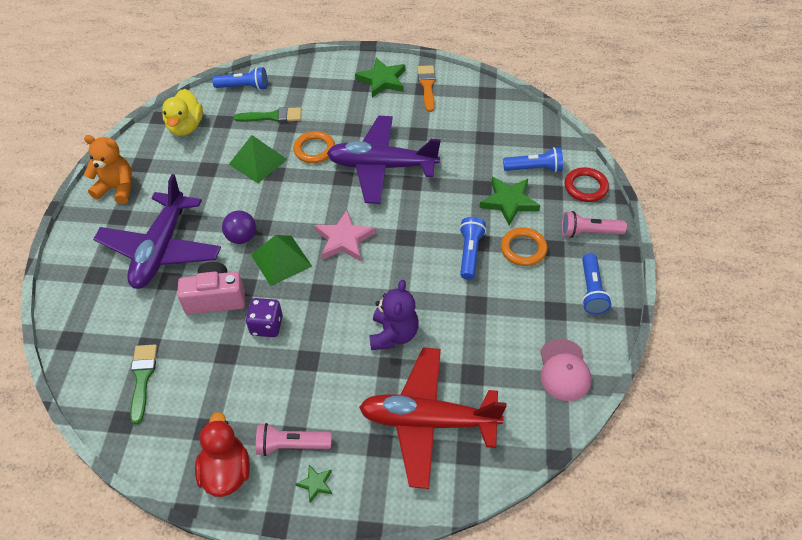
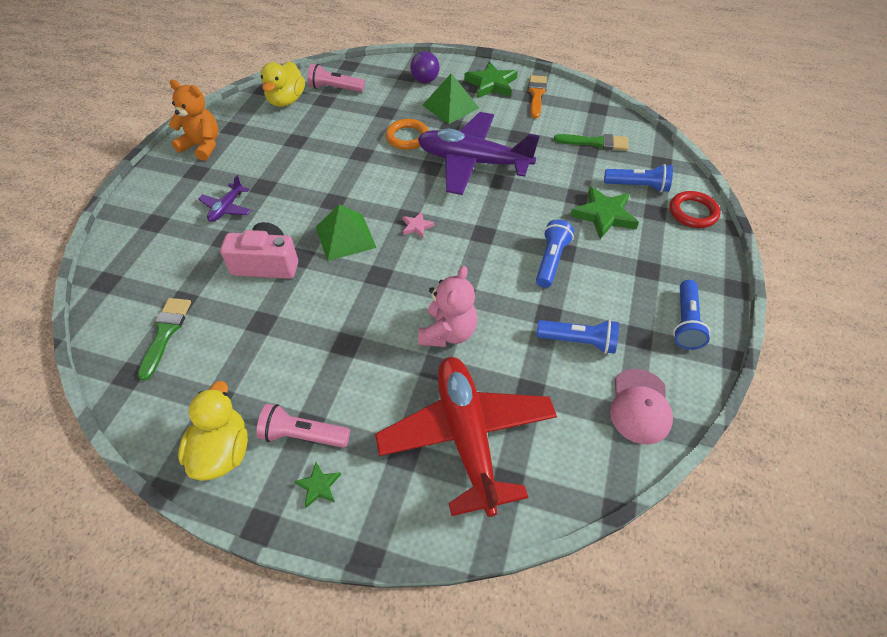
camera: 10 degrees right, 0 degrees up
purple plane [93,174,221,289] -> purple plane [198,175,251,222], size x0.43
red duck [195,412,250,497] -> yellow duck [178,381,248,481]
blue flashlight [212,67,268,90] -> blue flashlight moved to [537,320,619,354]
purple ball [222,210,256,244] -> purple ball moved to [410,51,440,83]
green pyramid [229,135,287,183] -> green pyramid moved to [422,73,479,124]
green brush [234,107,301,123] -> green brush moved to [554,134,629,151]
purple dice [246,298,283,337] -> none
pink star [314,210,376,261] -> pink star [402,211,435,238], size x0.50
red plane [359,347,507,489] -> red plane turned 60 degrees clockwise [375,357,557,517]
purple teddy bear [369,280,419,350] -> pink teddy bear [418,266,478,347]
orange ring [501,227,548,266] -> none
pink flashlight [561,211,627,238] -> pink flashlight moved to [307,64,365,92]

